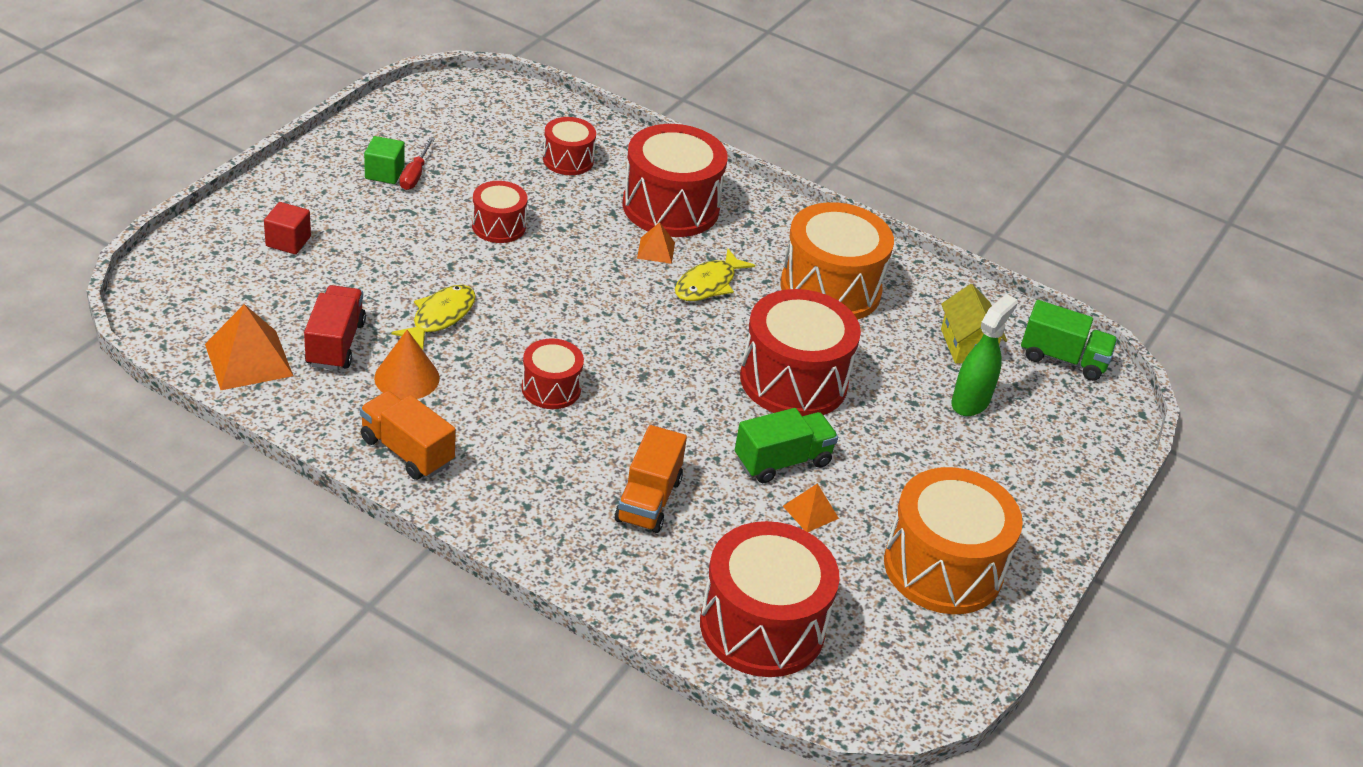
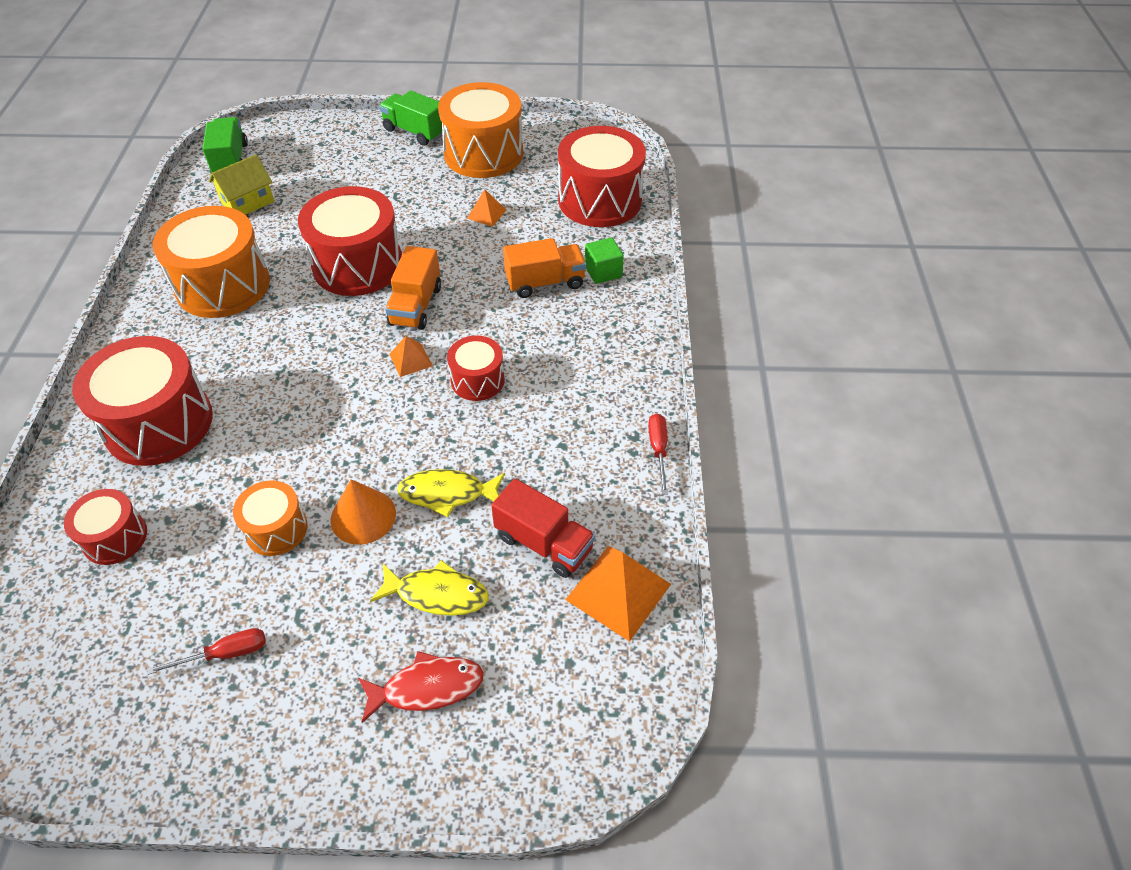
camera: 115 degrees left, 10 degrees up
red cube [264,202,311,254] -> red fish [358,651,484,723]
red truck [304,285,366,370] -> red truck turned 120 degrees counterclockwise [491,478,595,578]
orange truck [360,391,456,480] -> orange truck moved to [385,246,441,330]
green cube [364,136,405,184] -> green cube moved to [585,237,624,284]
orange cone [374,330,440,400] -> orange cone moved to [331,479,396,545]
red drum [472,181,528,243] -> orange drum [233,480,308,556]
orange pyramid [637,222,675,264] -> orange pyramid moved to [389,336,433,377]
yellow fish [675,249,755,301] -> yellow fish moved to [370,560,489,616]
green truck [735,408,838,483] -> green truck moved to [379,90,442,146]
green spray bottle [951,294,1018,416] -> none
none -> red screwdriver [648,414,668,495]

